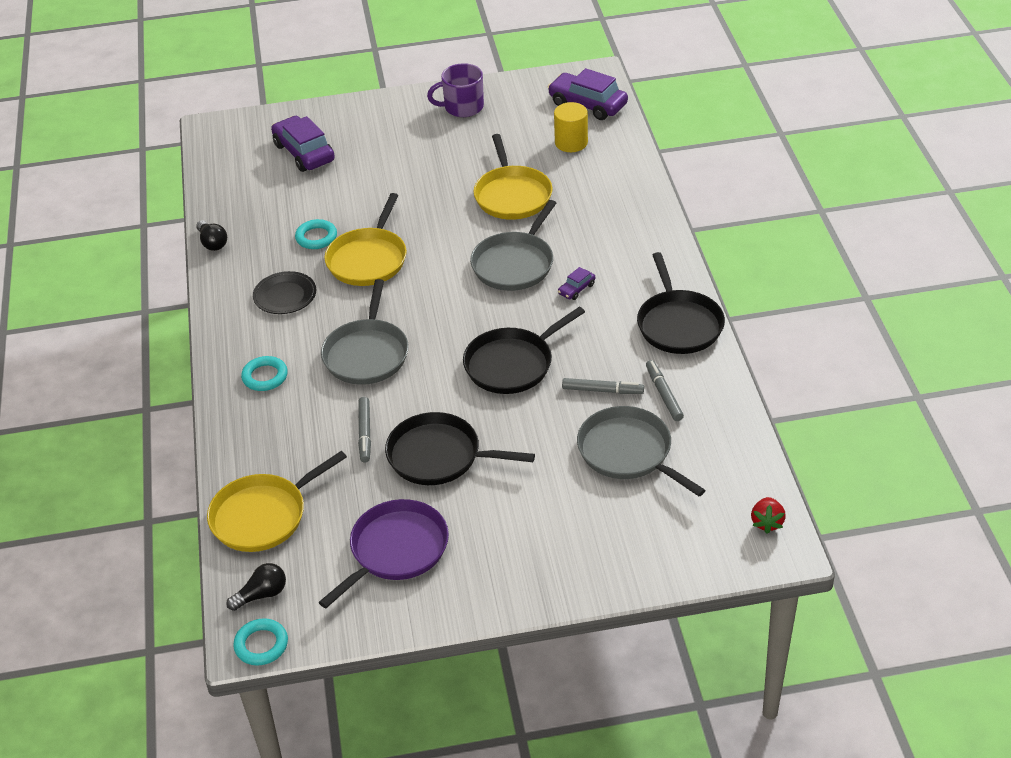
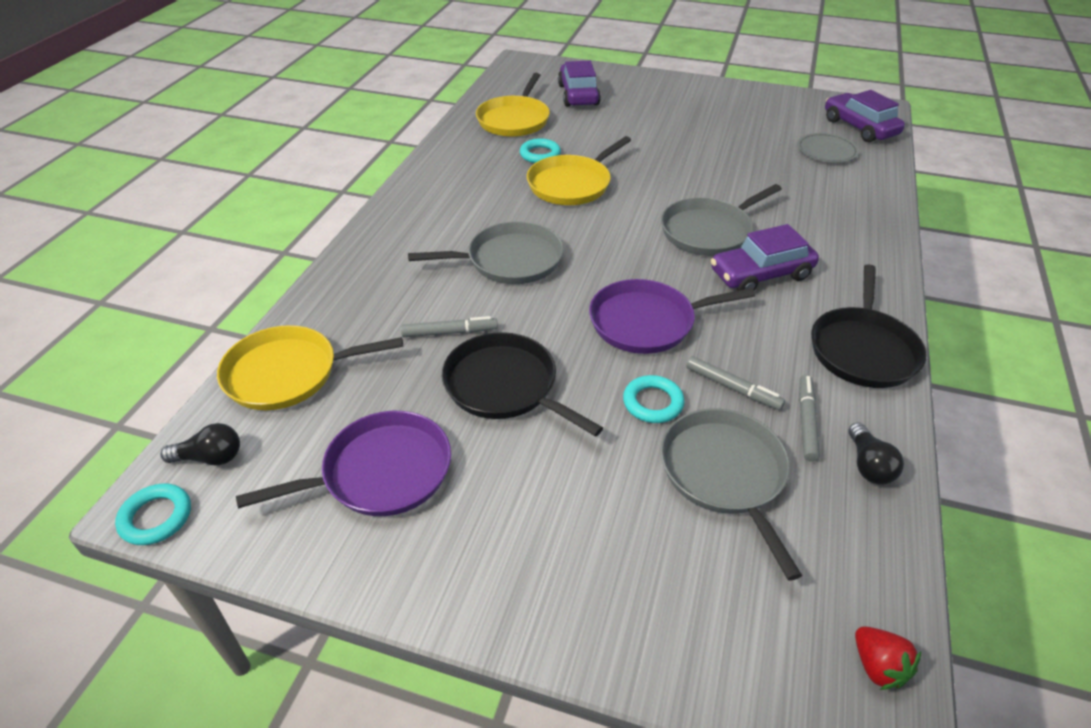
camera: 25 degrees right, 0 degrees up
black light bulb [196,220,227,251] -> black light bulb moved to [848,423,904,485]
turquoise ring [241,356,288,391] -> turquoise ring moved to [623,375,685,423]
black plate [253,271,316,314] -> none
grey pan [321,279,409,385] -> grey pan turned 135 degrees counterclockwise [408,221,564,284]
grey marker [358,397,371,463] -> grey marker turned 120 degrees counterclockwise [401,316,498,337]
purple mug [427,63,484,117] -> none
black pan [463,307,585,394] -> purple pan [589,279,755,354]
yellow pan [473,134,553,220] -> yellow pan moved to [476,73,550,137]
yellow cylinder [554,102,588,152] -> grey plate [797,133,859,163]
purple car [558,267,595,300] -> purple car [711,224,819,291], size x2.14
red strawberry [751,497,786,534] -> red strawberry turned 60 degrees counterclockwise [855,626,921,690]

